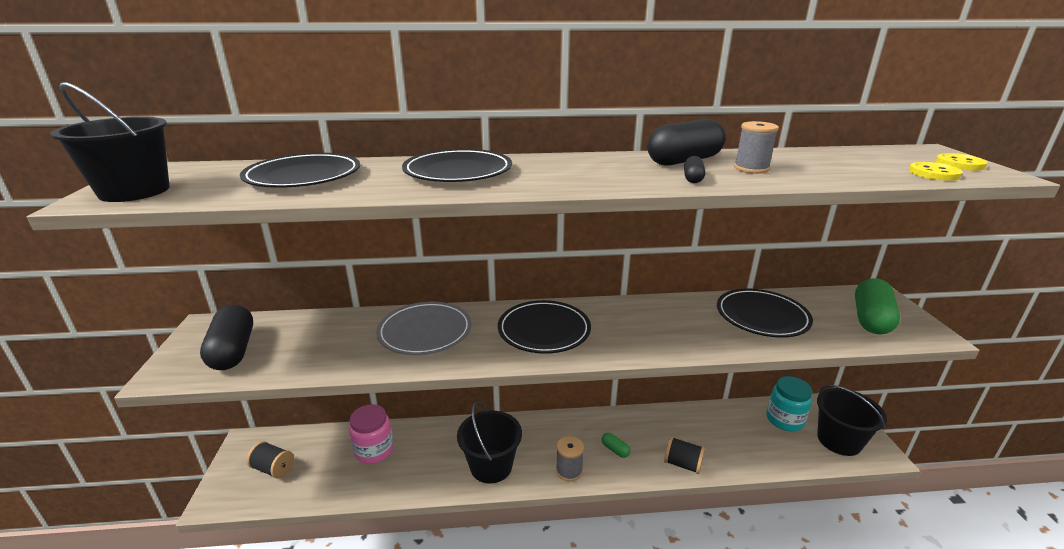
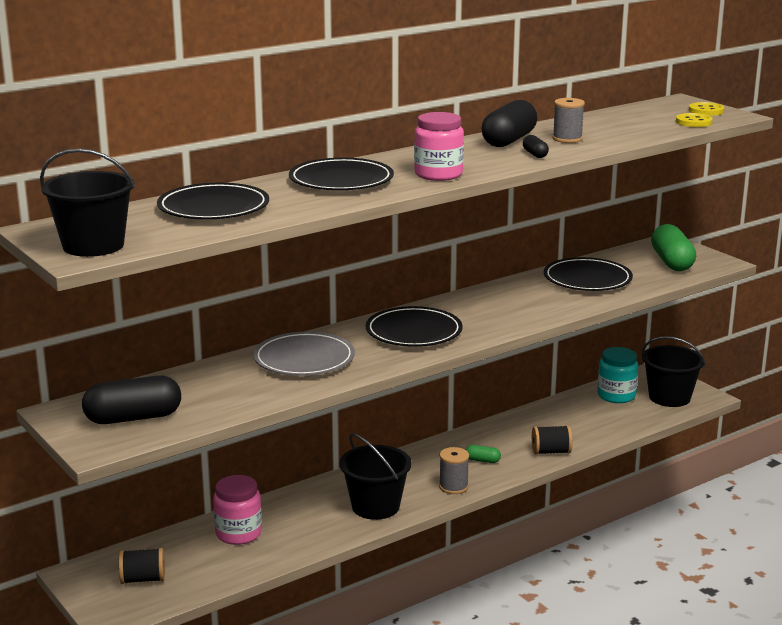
camera: 30 degrees left, 5 degrees down
black capsule [200,305,253,370] -> black capsule turned 60 degrees counterclockwise [82,375,181,424]
none -> pink jar [414,112,464,181]

